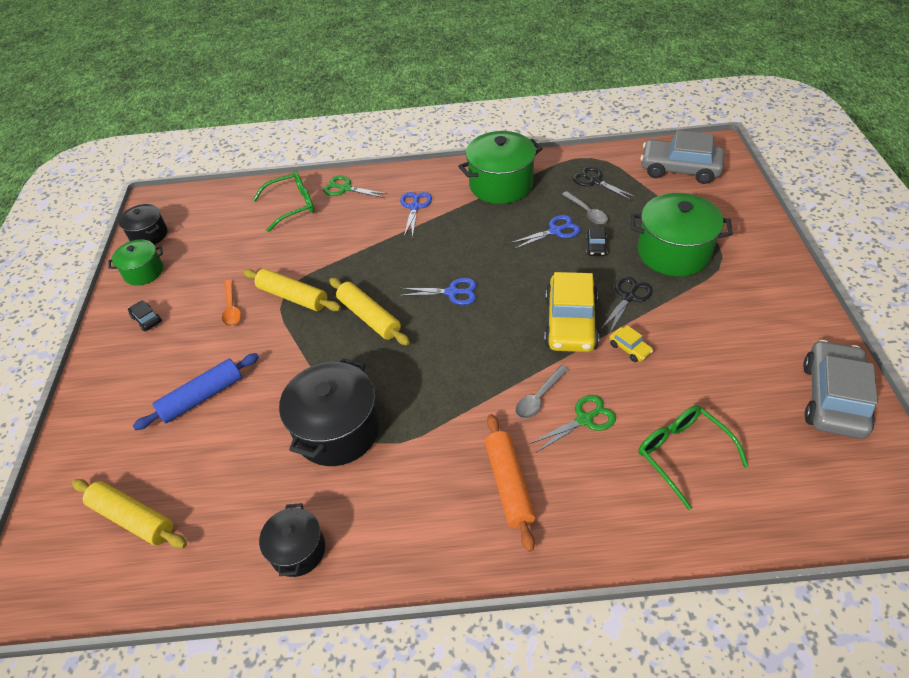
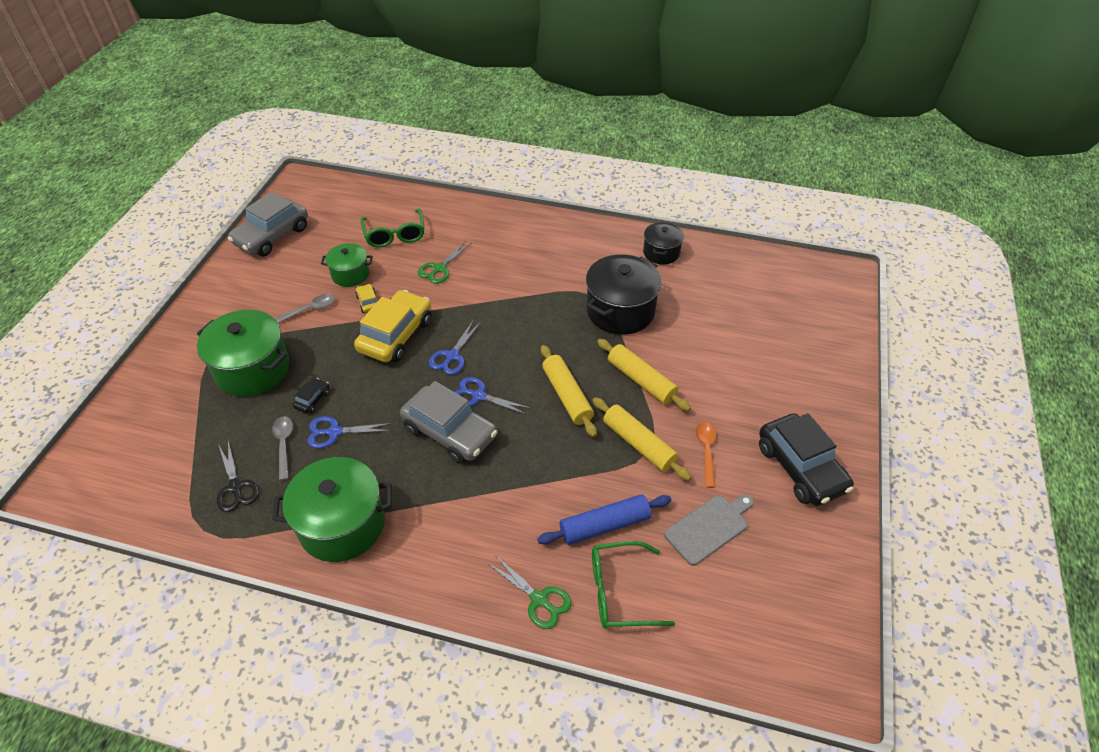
camera: 165 degrees left, 0 degrees up
yellow rolling pin [72,479,187,548] -> yellow rolling pin moved to [597,339,691,411]
green pot [108,240,163,286] -> green pot moved to [321,243,373,287]
black pot [119,204,167,245] -> none
black car [128,300,162,331] -> black car [759,413,854,506], size x2.33
blue rolling pin [133,353,259,430] -> blue rolling pin moved to [537,495,671,545]
blue scissors [400,192,432,238] -> blue scissors moved to [429,321,481,375]
orange rolling pin [485,414,536,552] -> none
grey spoon [516,365,569,419] -> grey spoon moved to [275,294,335,323]
green scissors [529,395,616,453] -> green scissors turned 45 degrees counterclockwise [417,242,472,284]
black scissors [600,276,653,335] -> none
grey car [640,130,724,184] -> grey car moved to [400,381,497,464]
none -> grey cutting board [664,494,754,566]

